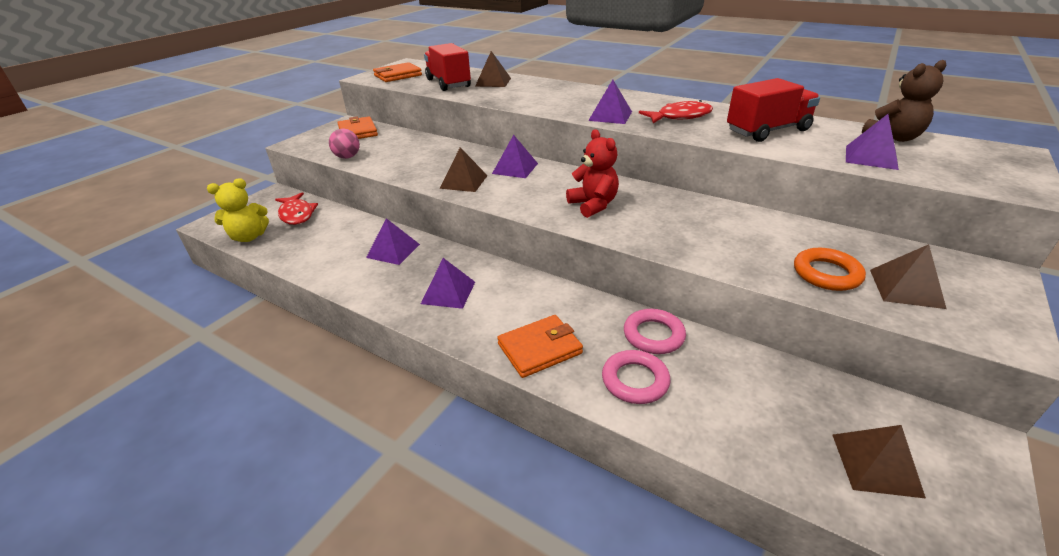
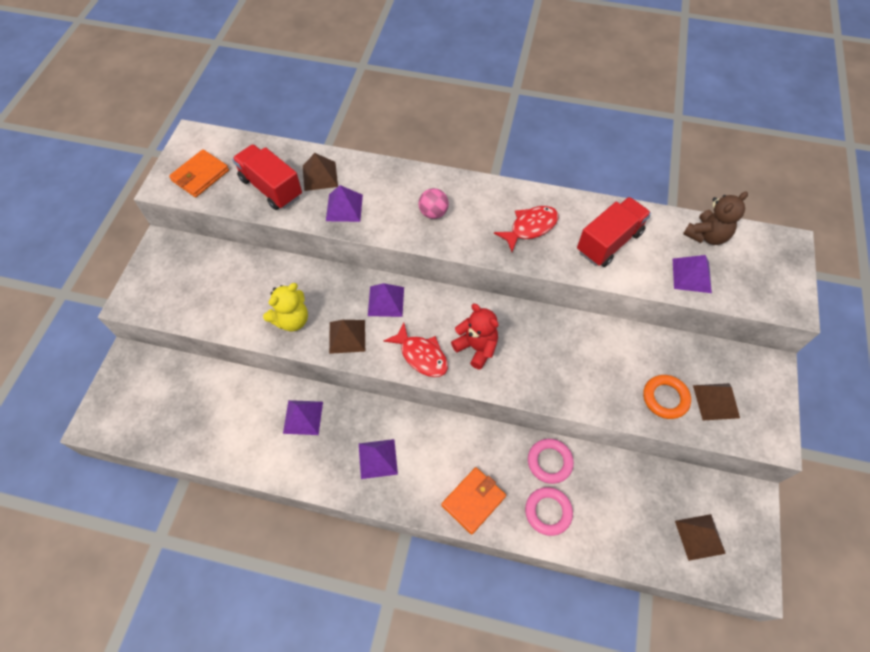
camera: 20 degrees left, 25 degrees up
yellow teddy bear [207,178,269,242] -> yellow teddy bear moved to [263,283,308,331]
red fish [275,192,318,225] -> red fish moved to [383,322,448,377]
pink ball [329,129,360,159] -> pink ball moved to [419,188,449,219]
orange wallet [337,116,378,139] -> none
purple pyramid [588,80,632,124] -> purple pyramid moved to [326,185,363,222]

